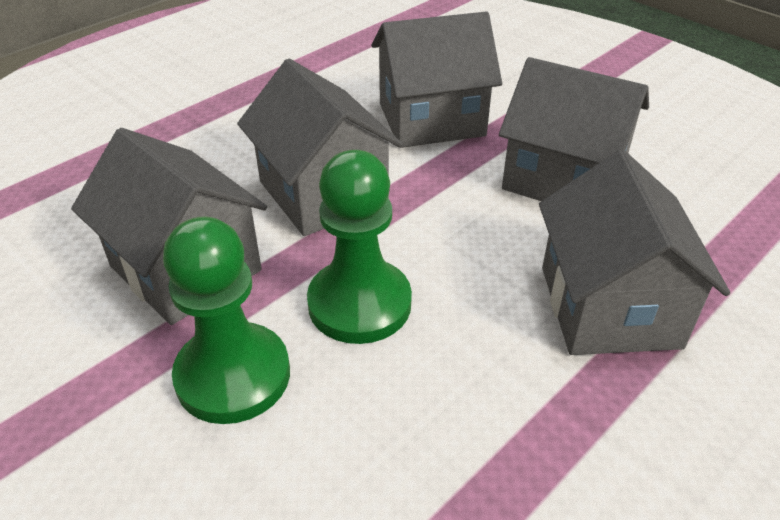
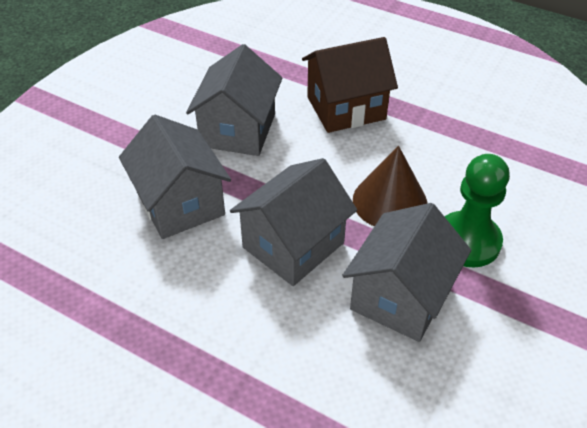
camera: 105 degrees left, 5 degrees up
green pawn [307,150,412,344] -> brown cone [353,146,427,226]
grey house [539,150,730,355] -> brown house [302,37,398,133]

